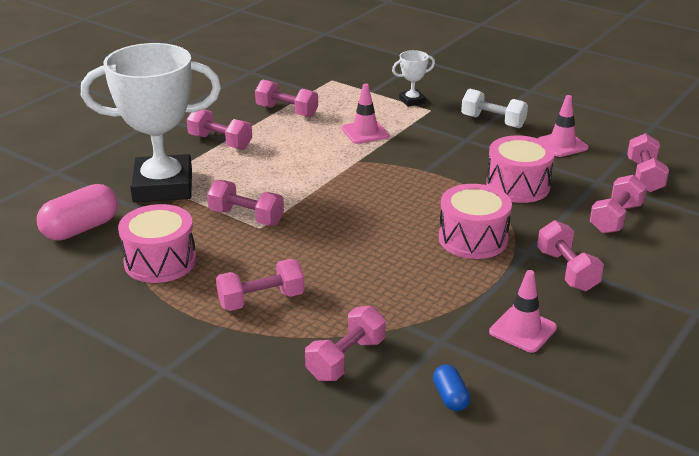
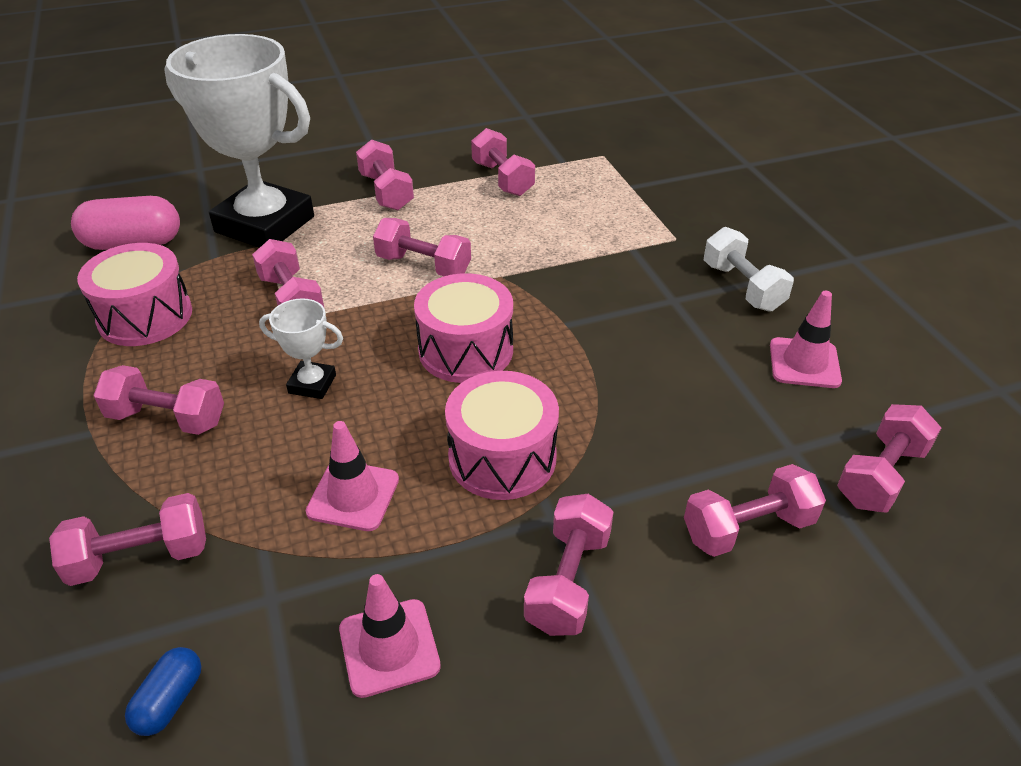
camera: 35 degrees right, 10 degrees up
pink traffic cone [342,83,389,144] -> pink traffic cone moved to [306,421,399,531]
white trophy [392,50,435,107] -> white trophy moved to [259,298,343,399]
pink drum [486,135,555,203] -> pink drum moved to [414,273,513,383]
none -> pink dumbbell [373,218,471,276]

